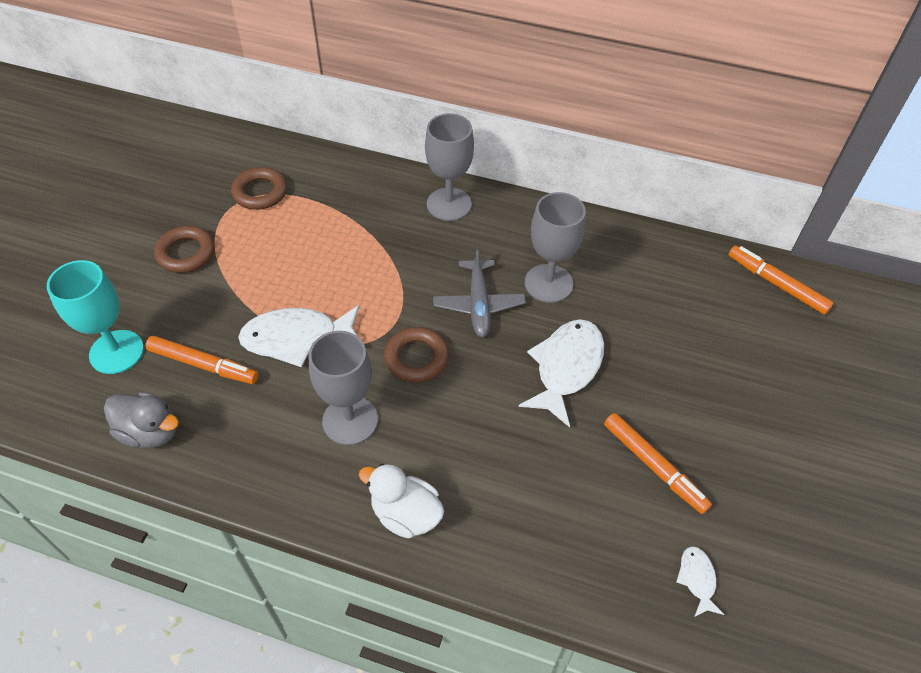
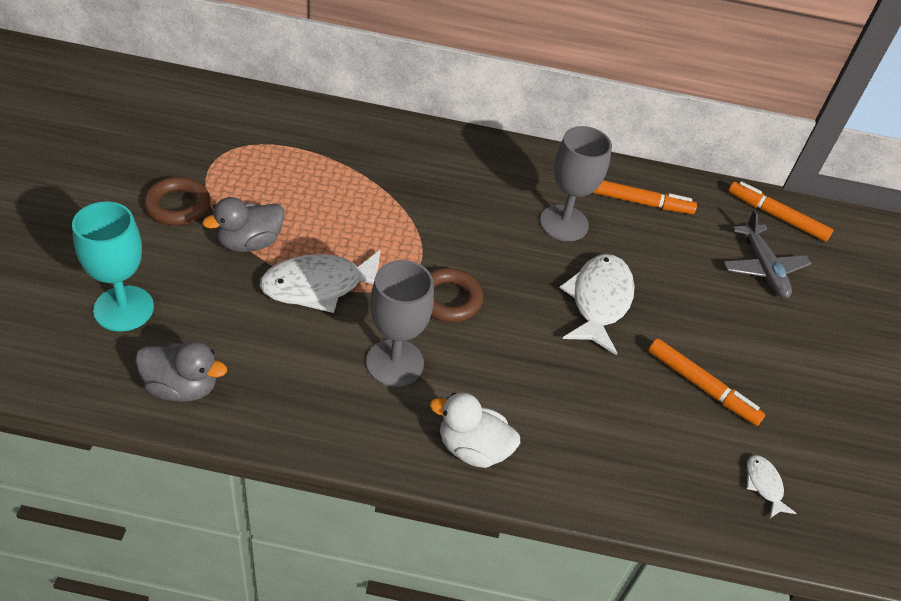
camera: 15 degrees left, 5 degrees down
orange marker [145,336,259,384] -> orange marker moved to [593,180,697,214]
brown ring [231,167,287,210] -> none
grey goblet [425,113,474,221] -> none
grey plane [433,245,526,337] -> grey plane moved to [723,210,811,298]
none -> grey duck [202,197,285,252]

